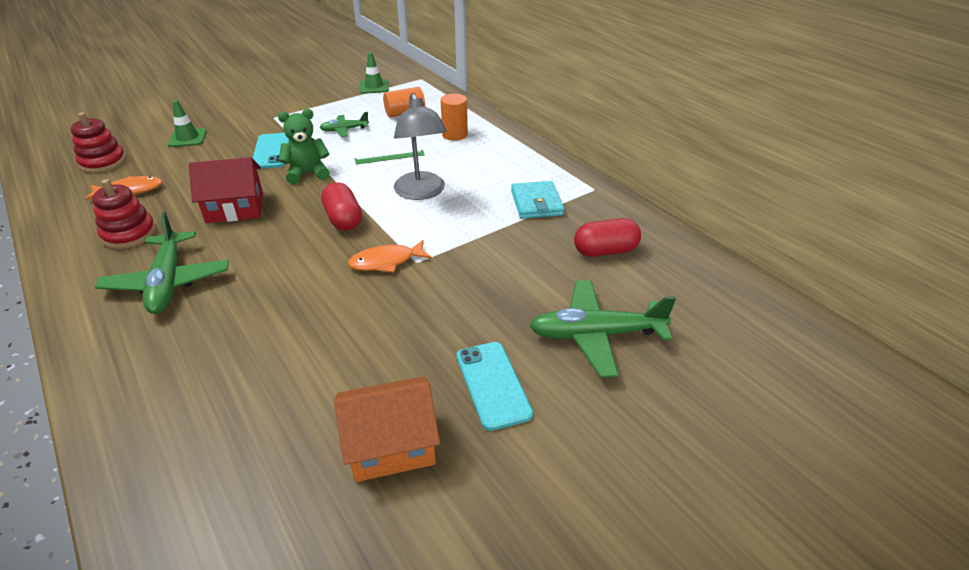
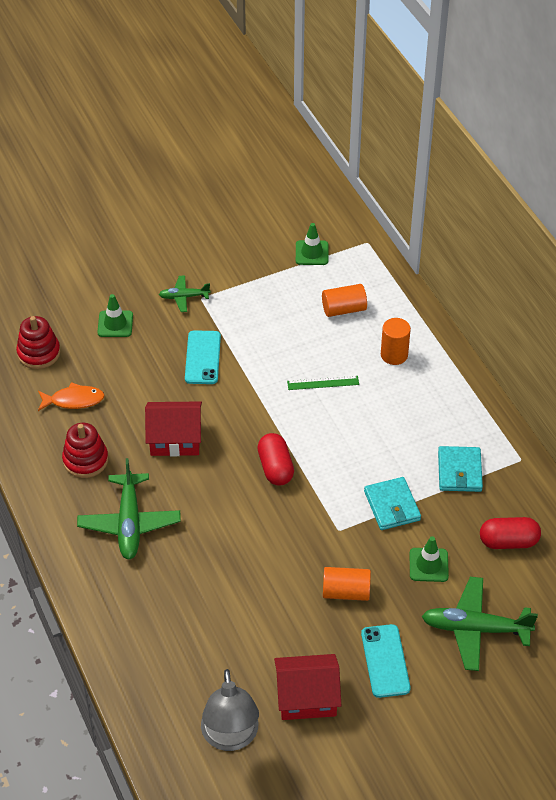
camera: 10 degrees right, 10 degrees up
green teddy bear [278,109,330,184] -> none
green plane [319,112,369,137] -> green plane moved to [159,275,210,312]
orange house [334,376,440,482] -> red house [274,654,341,720]
orange fish [348,240,432,272] -> none
grey lamp [394,93,447,200] -> grey lamp moved to [201,669,259,751]
none -> orange cylinder [323,567,371,601]
none -> turquoise wallet [364,477,421,530]
none -> green traffic cone [410,536,449,582]

